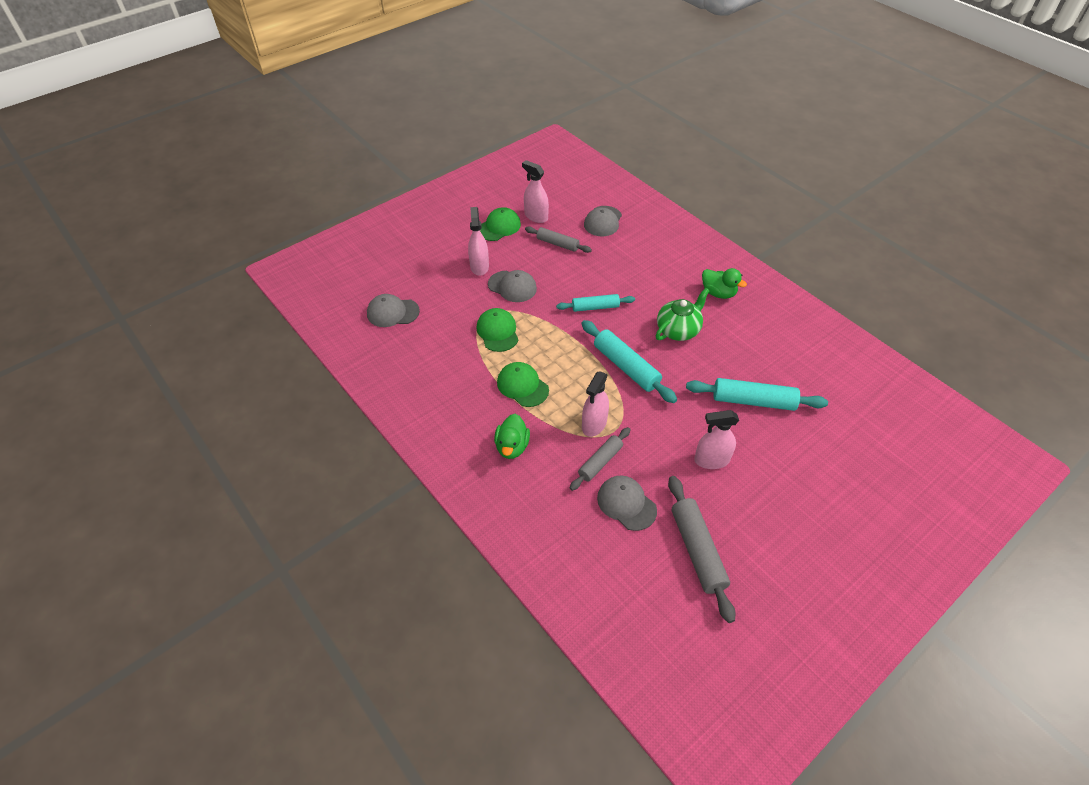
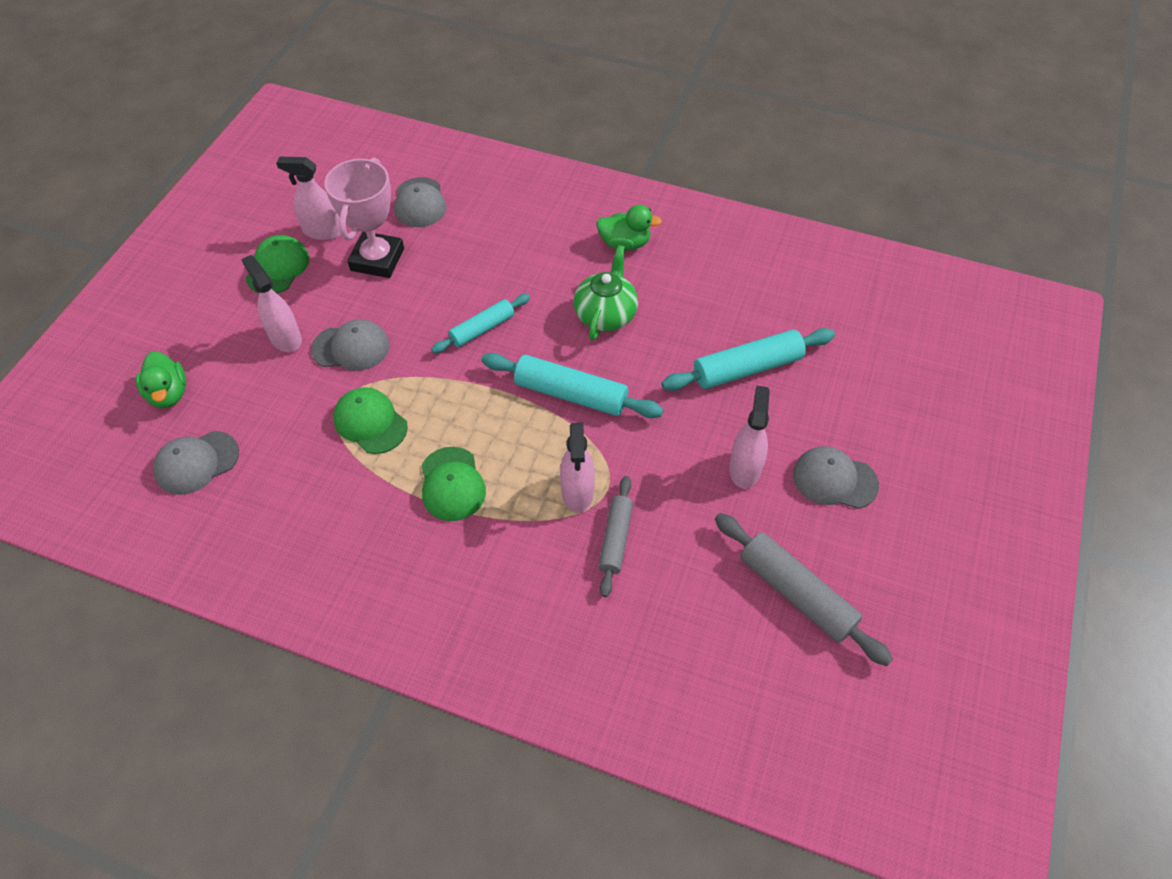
camera: 30 degrees left, 5 degrees up
green duck [494,414,530,459] -> green duck moved to [136,351,186,408]
green cap [497,362,549,407] -> green cap turned 120 degrees counterclockwise [421,447,486,521]
grey rolling pin [525,226,592,253] -> pink trophy [324,158,404,278]
grey cap [597,475,657,531] -> grey cap moved to [793,446,879,509]
pink spray bottle [694,410,739,469] -> pink spray bottle turned 135 degrees clockwise [729,386,770,489]

